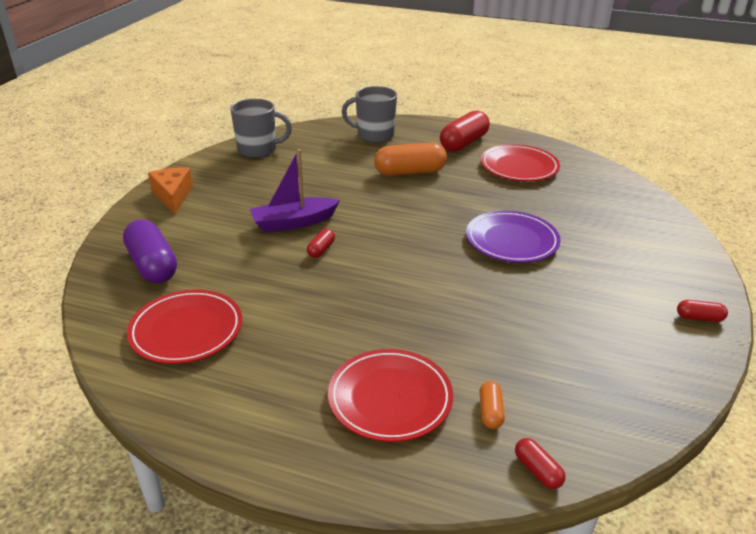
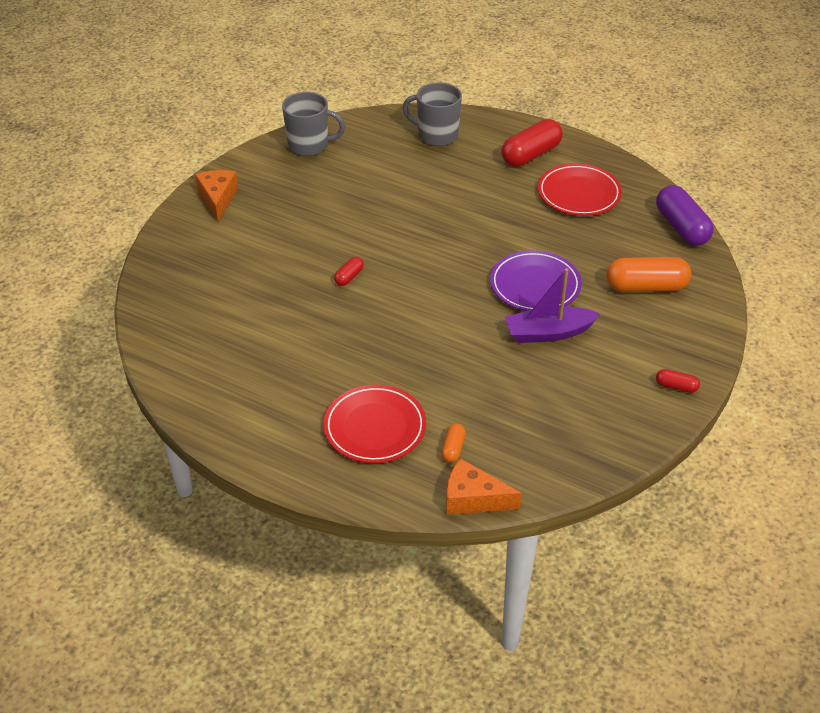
camera: 10 degrees right, 10 degrees up
purple capsule [123,219,177,283] -> purple capsule moved to [656,185,714,246]
red plate [127,290,242,364] -> none
purple boat [250,149,340,232] -> purple boat moved to [505,268,600,343]
orange capsule [374,142,447,176] -> orange capsule moved to [606,257,691,292]
red capsule [515,438,565,489] -> orange cheese [446,458,522,515]

